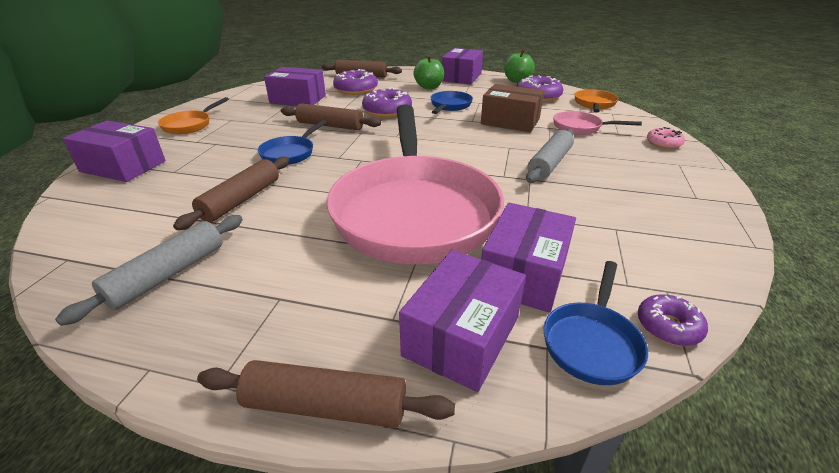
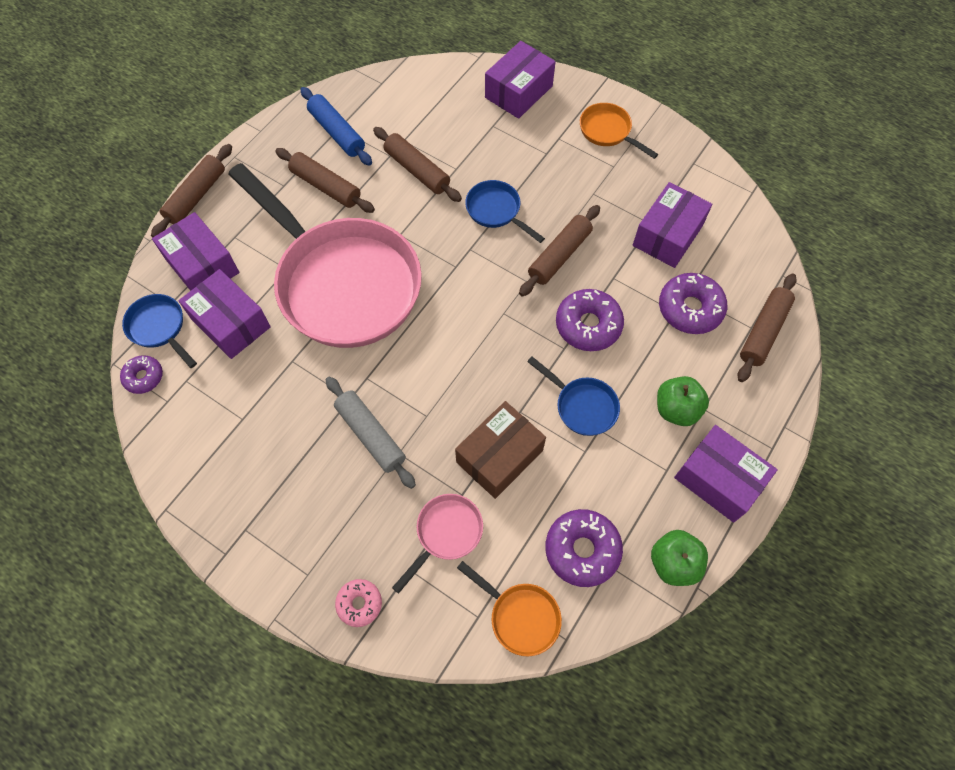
camera: 110 degrees right, 30 degrees up
grey rolling pin [55,215,243,326] -> blue rolling pin [300,87,372,166]
pink pan [327,105,504,264] -> pink pan turned 150 degrees counterclockwise [228,163,422,348]
none -> brown rolling pin [275,148,375,213]

